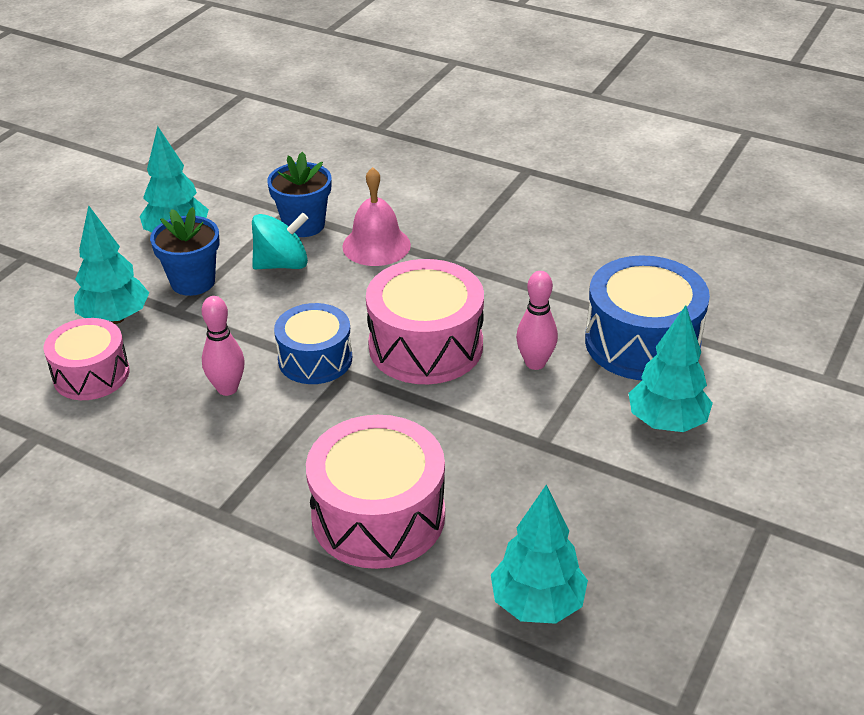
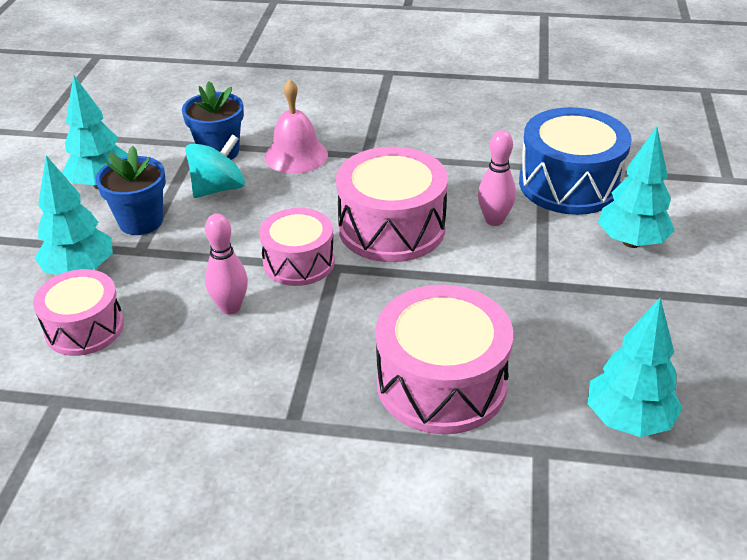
camera: 20 degrees left, 0 degrees up
blue drum [274,303,352,384] -> pink drum [259,208,335,286]

